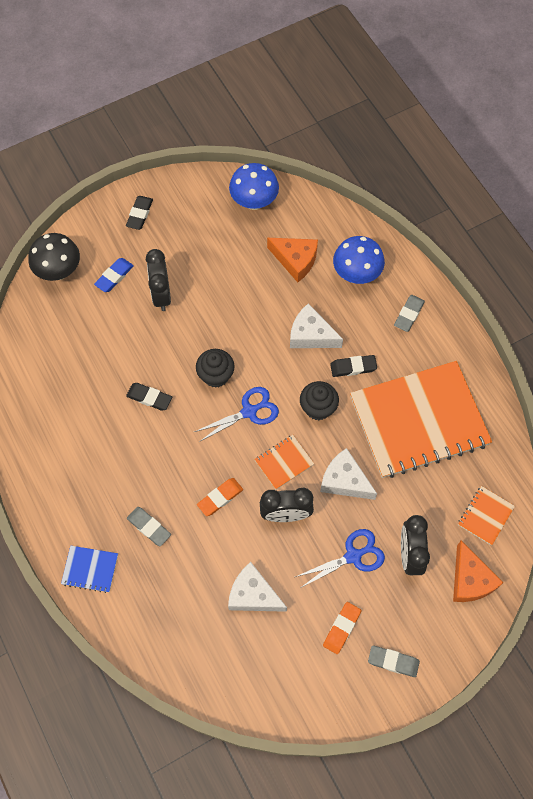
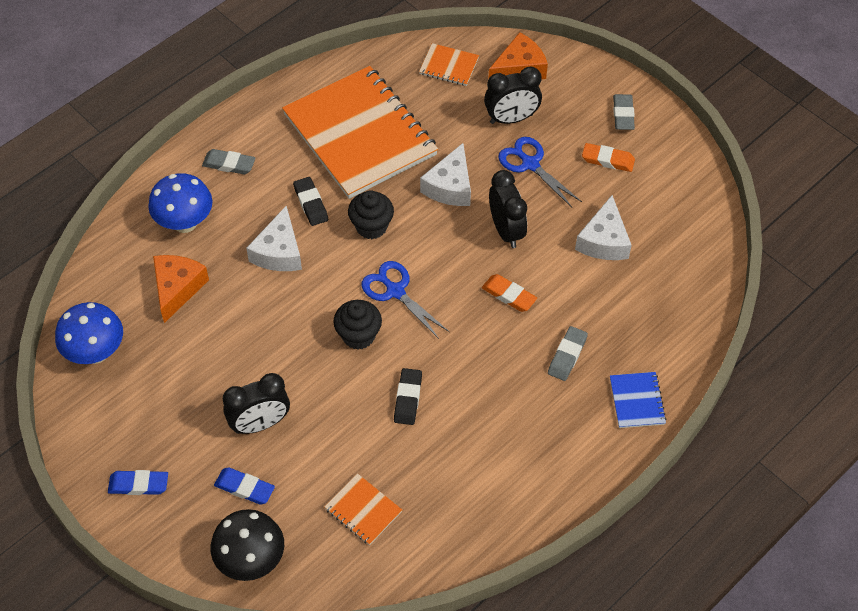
camera: 105 degrees left, 10 degrees down
black eraser [126,196,153,230] -> blue eraser [108,470,168,495]
orange notebook [254,435,314,489] -> orange notebook moved to [324,473,402,545]

